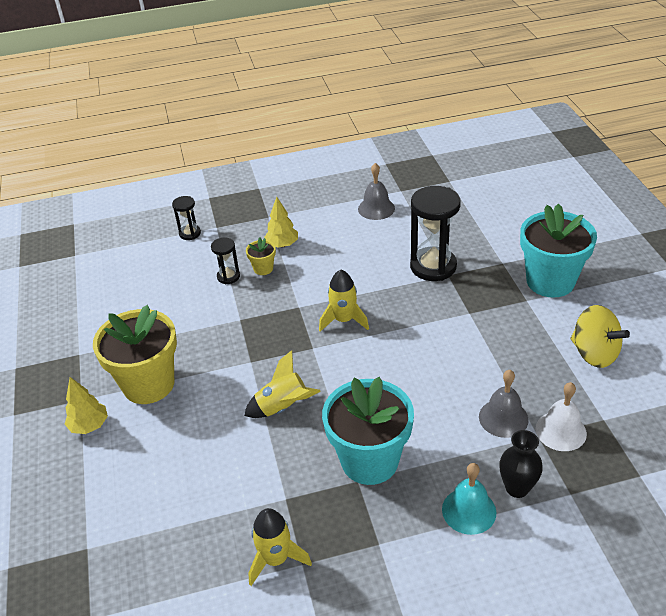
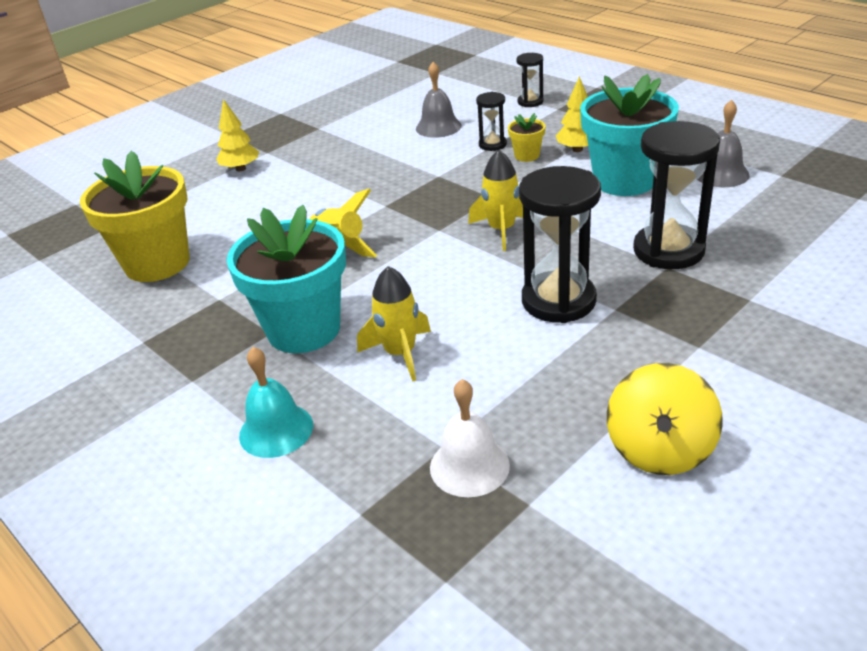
camera: 60 degrees right, 5 degrees down
yellow flower pot [93,305,177,404] -> yellow flower pot moved to [80,151,190,282]
yellow rocket [248,508,312,586] -> yellow rocket moved to [357,266,431,382]
grey bell [479,370,529,438] -> grey bell moved to [416,62,462,138]
black vase [499,430,543,498] -> none
turquoise flower pot [520,203,597,298] -> turquoise flower pot moved to [580,74,679,196]
none -> black hourglass [519,166,601,323]

